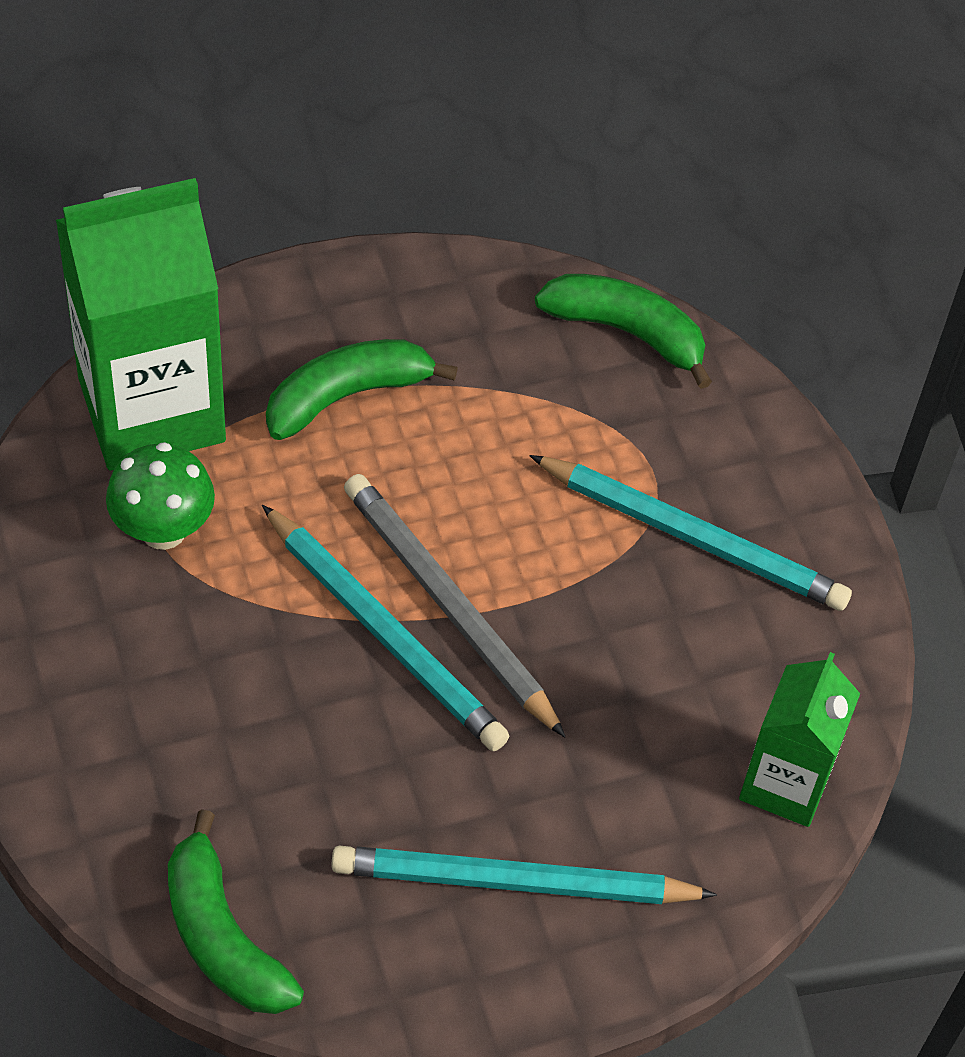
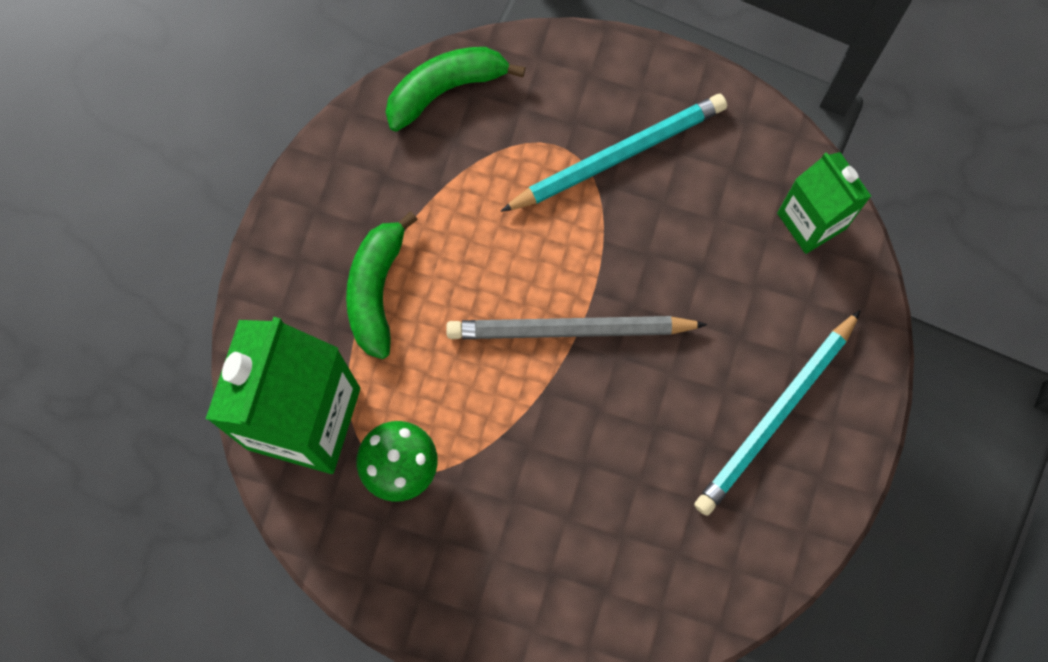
camera: 50 degrees left, 20 degrees up
green banana [168,809,304,1014] -> none
turquoise pencil [262,505,509,751] -> none

